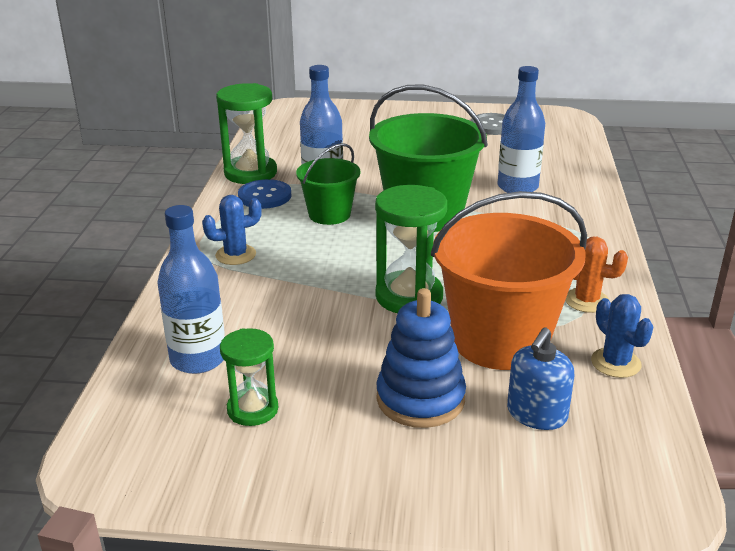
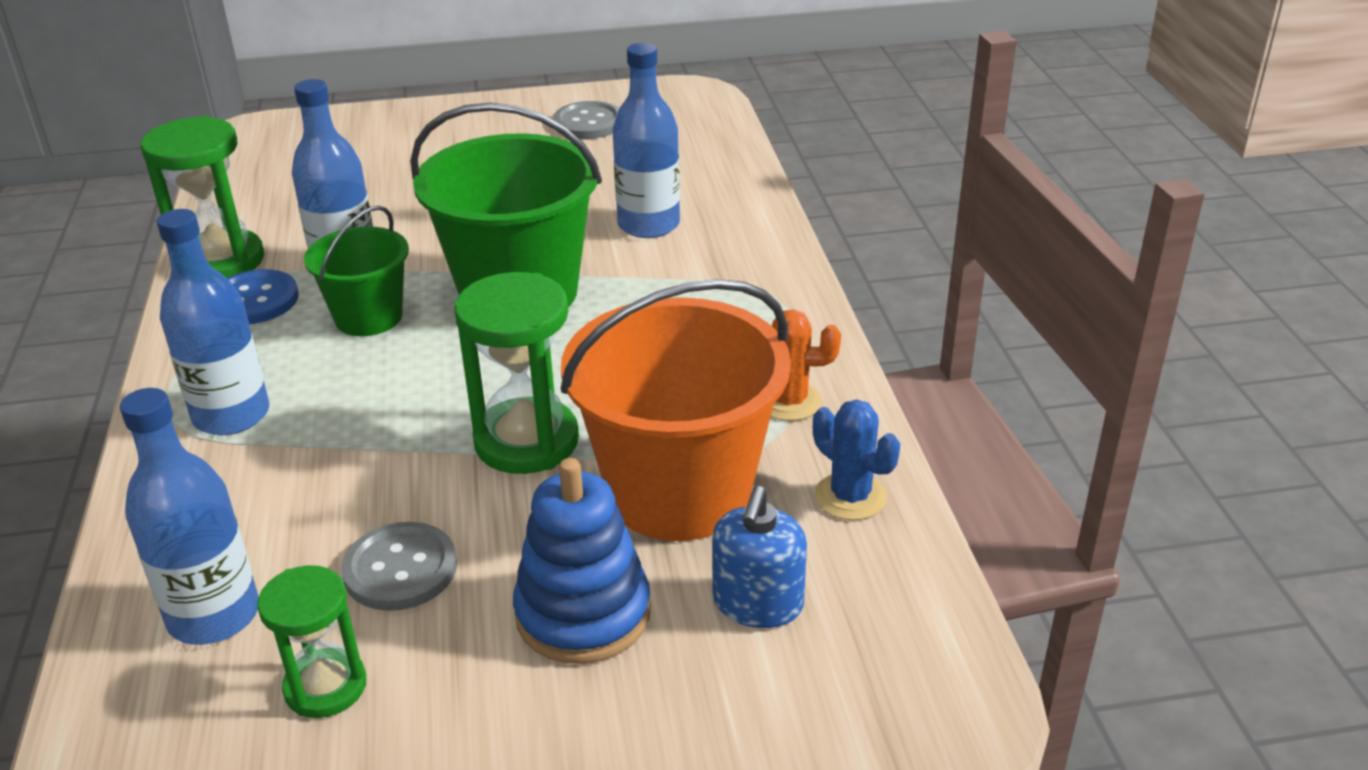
camera: 15 degrees left, 5 degrees up
blue cactus [202,195,262,265] -> blue bottle [157,209,269,435]
none -> grey button [341,522,457,611]

